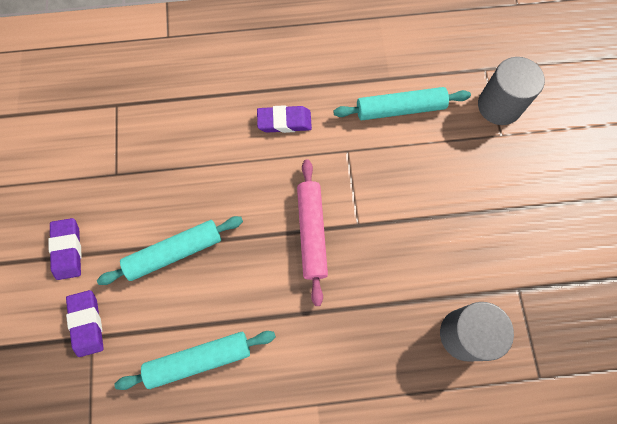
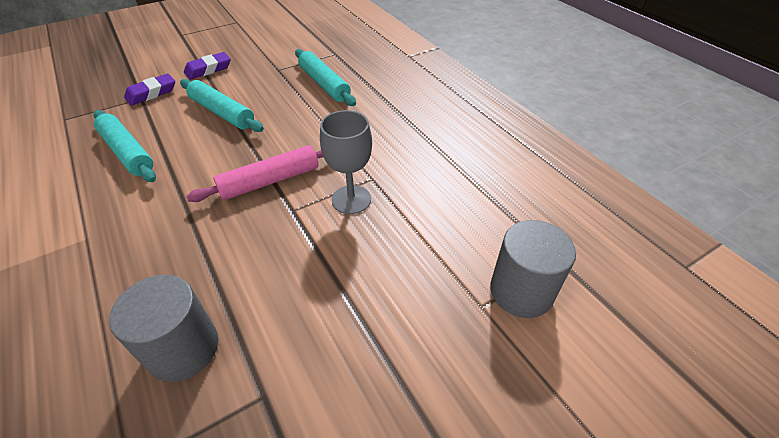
camera: 65 degrees right, 25 degrees down
purple eraser [257,105,312,133] -> none
turquoise rolling pin [333,87,471,120] -> turquoise rolling pin moved to [295,49,356,106]
none -> grey goblet [320,110,372,214]

